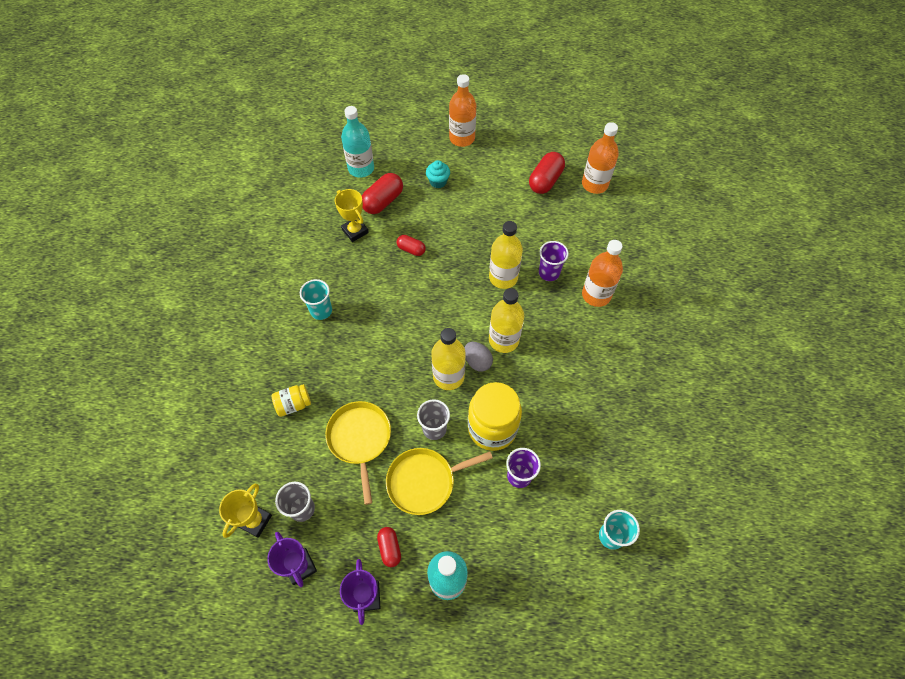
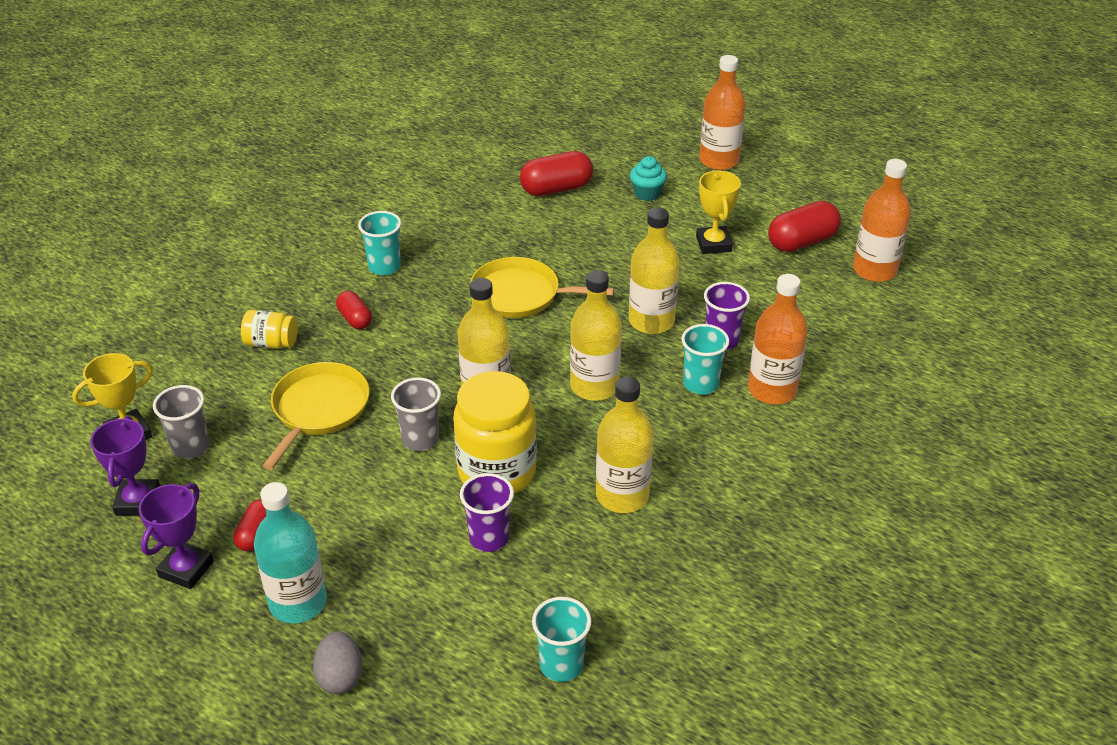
camera: 30 degrees right, 20 degrees down
yellow trophy [335,189,369,242] -> yellow trophy moved to [696,171,741,254]
turquoise bottle [341,106,374,178] -> none
yellow pan [386,448,493,515] -> yellow pan moved to [470,257,614,318]
red capsule [397,235,426,256] -> red capsule moved to [336,291,372,329]
grey egg [465,342,493,372] -> grey egg moved to [313,631,363,694]
none -> yellow bottle [596,377,654,513]
none -> turquoise cup [682,324,729,395]

